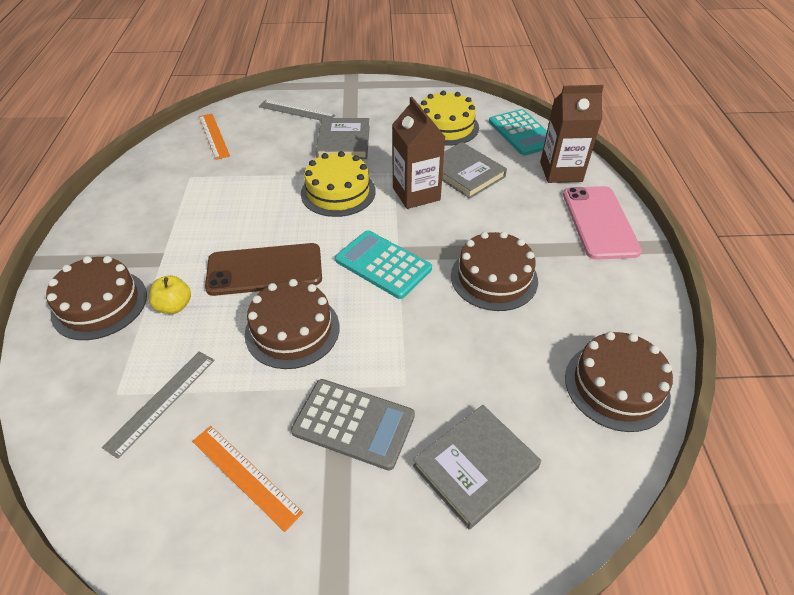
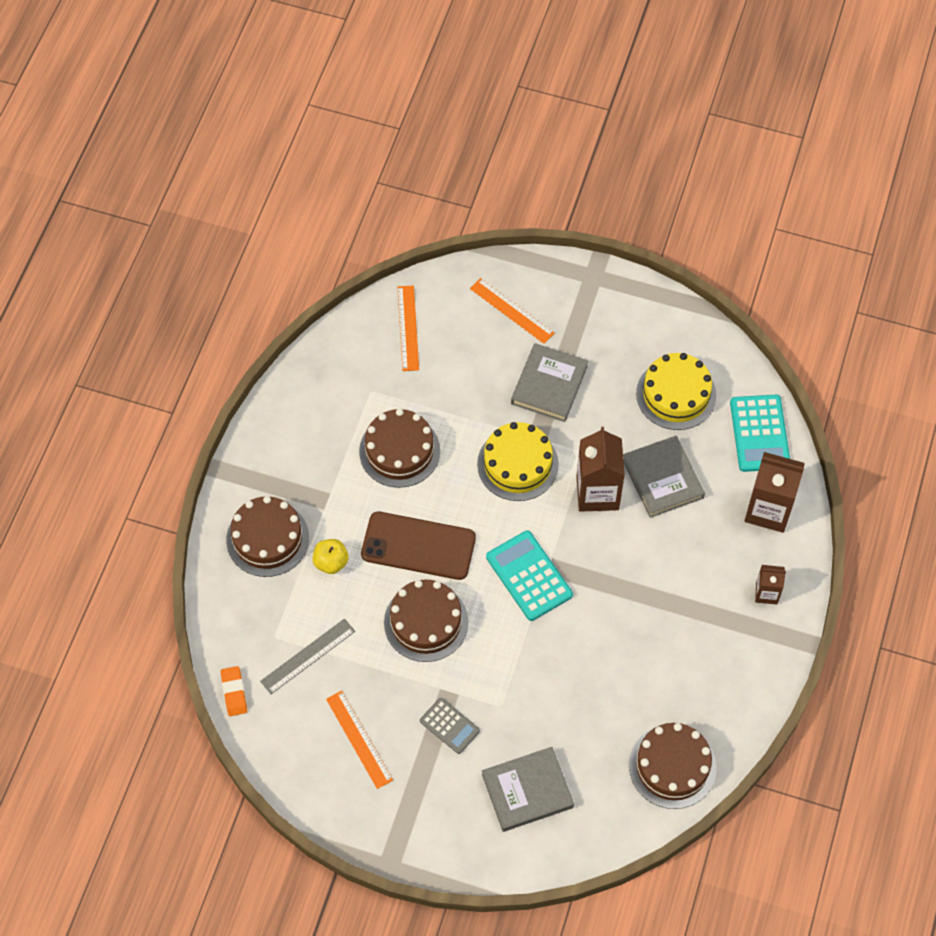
camera: 20 degrees right, 15 degrees up
grey ruler [259,100,335,121] -> orange ruler [470,278,554,344]
grey calculator [291,379,415,471] -> grey calculator [420,698,480,754], size x0.61
brown cake [451,231,538,311] -> brown cake moved to [359,409,440,488]
pink phone [563,186,642,260] -> brown carton [755,565,786,605]
none -> orange eraser [221,666,247,716]

